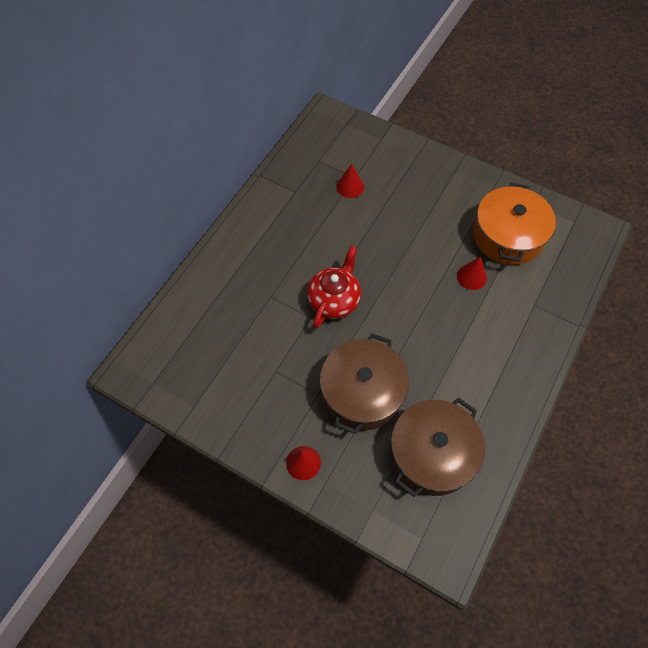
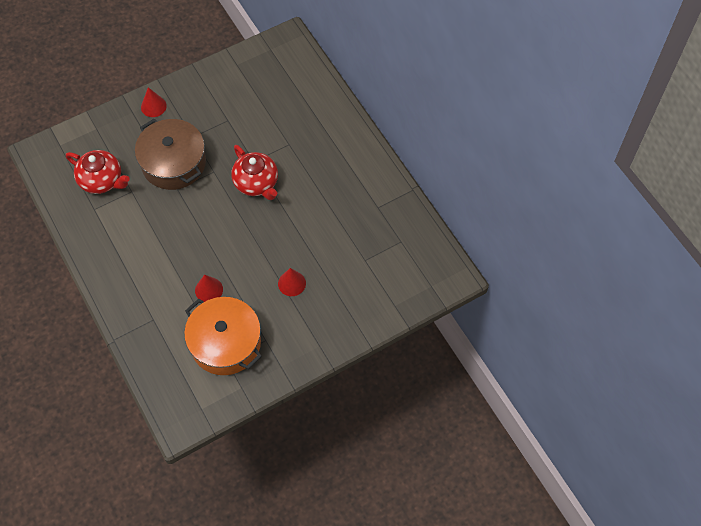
camera: 120 degrees right, 0 degrees up
red cone [336,163,364,198] -> red cone moved to [278,268,306,296]
brown pot [390,397,485,497] -> red teapot [66,150,130,194]

